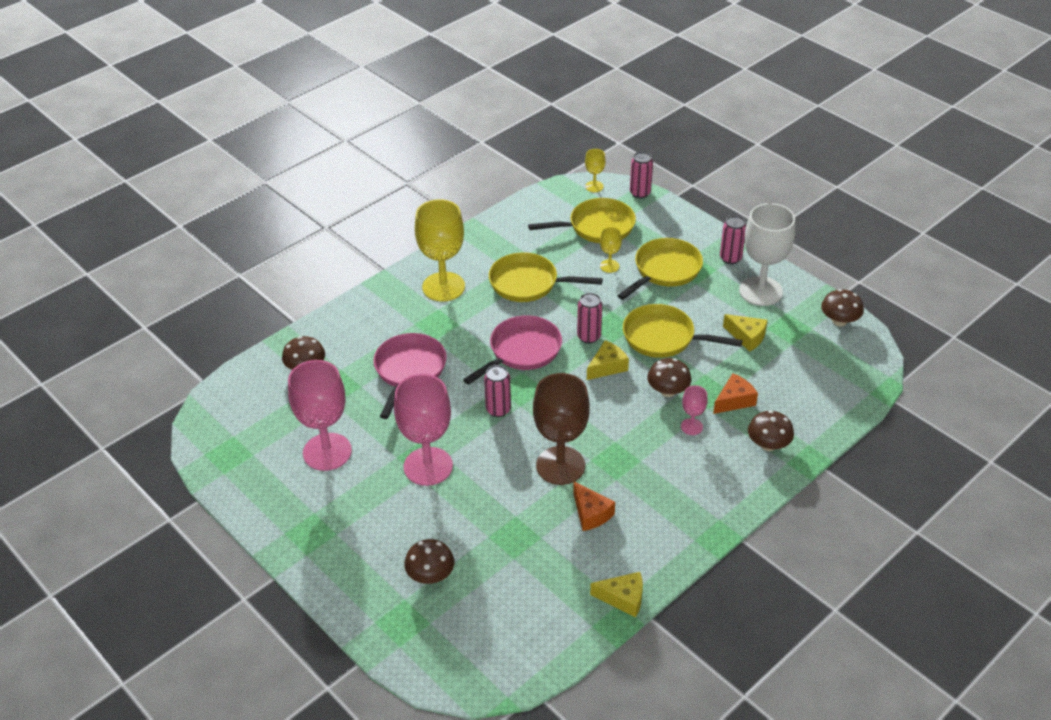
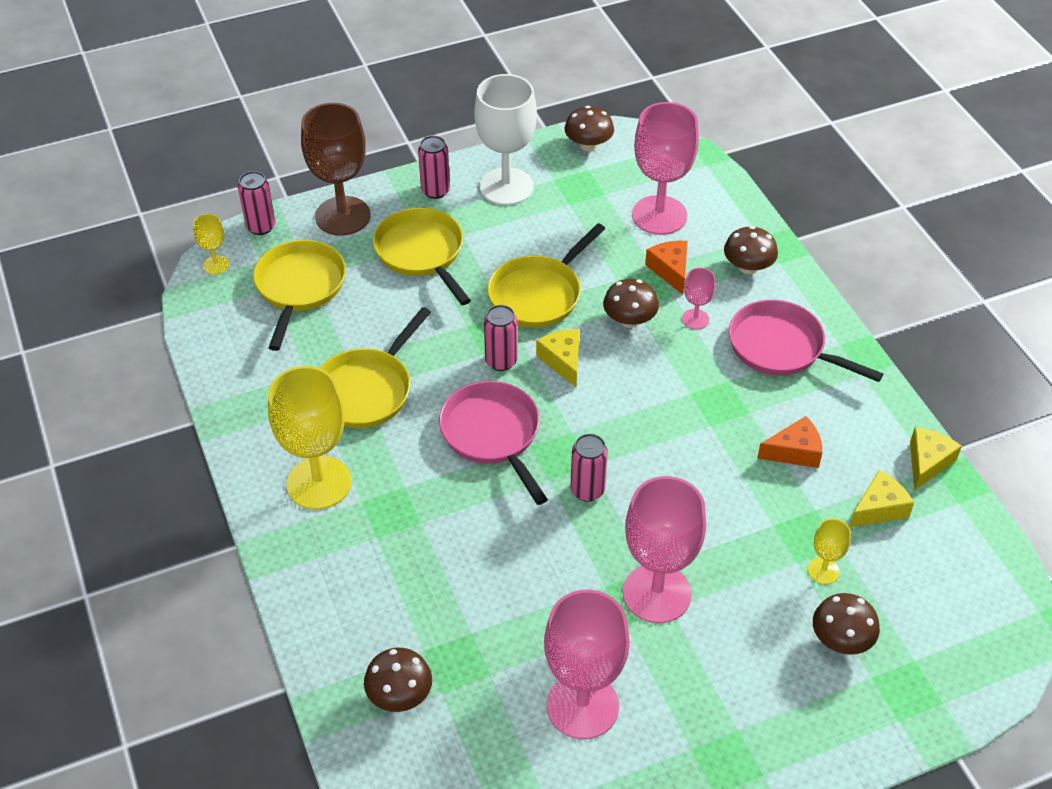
camera: 70 degrees left, 5 degrees up
pink pan [373,333,447,419] -> pink pan moved to [729,300,883,382]
brown goblet [533,373,590,485] -> brown goblet moved to [301,103,370,236]
yellow goblet [600,227,622,273] -> yellow goblet moved to [808,518,851,584]
yellow cheese [723,314,768,352] -> yellow cheese moved to [849,470,914,527]
none -> pink goblet [632,102,699,235]

